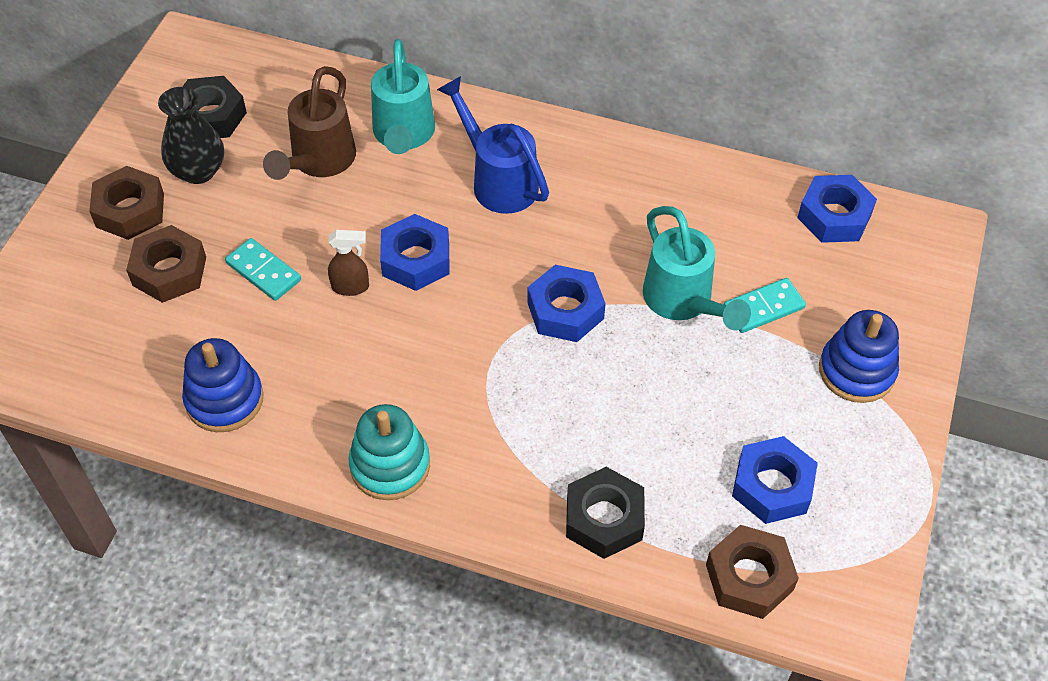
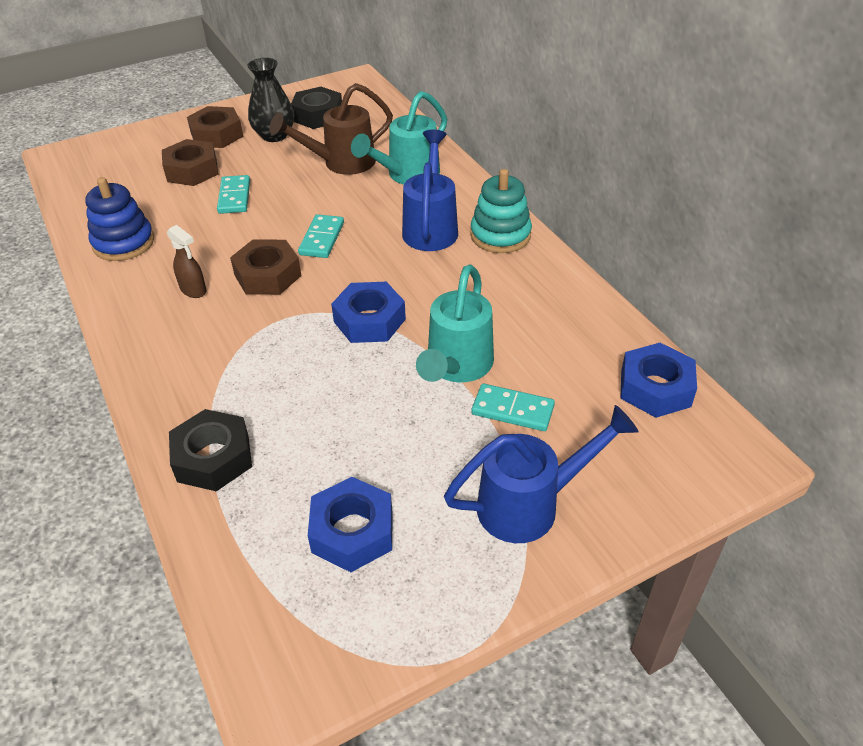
camera: 45 degrees right, 10 degrees down
brown spray bottle [328,230,369,296] -> brown spray bottle moved to [167,225,206,298]
turquoise stacking toy [348,404,430,500] -> turquoise stacking toy moved to [470,169,532,253]
blue nut [380,214,450,291] -> turquoise domino [298,214,344,258]
brown nut [706,525,799,619] -> brown nut moved to [230,240,302,295]
blue stacking toy [819,310,899,403] -> blue watering can [444,405,639,543]

